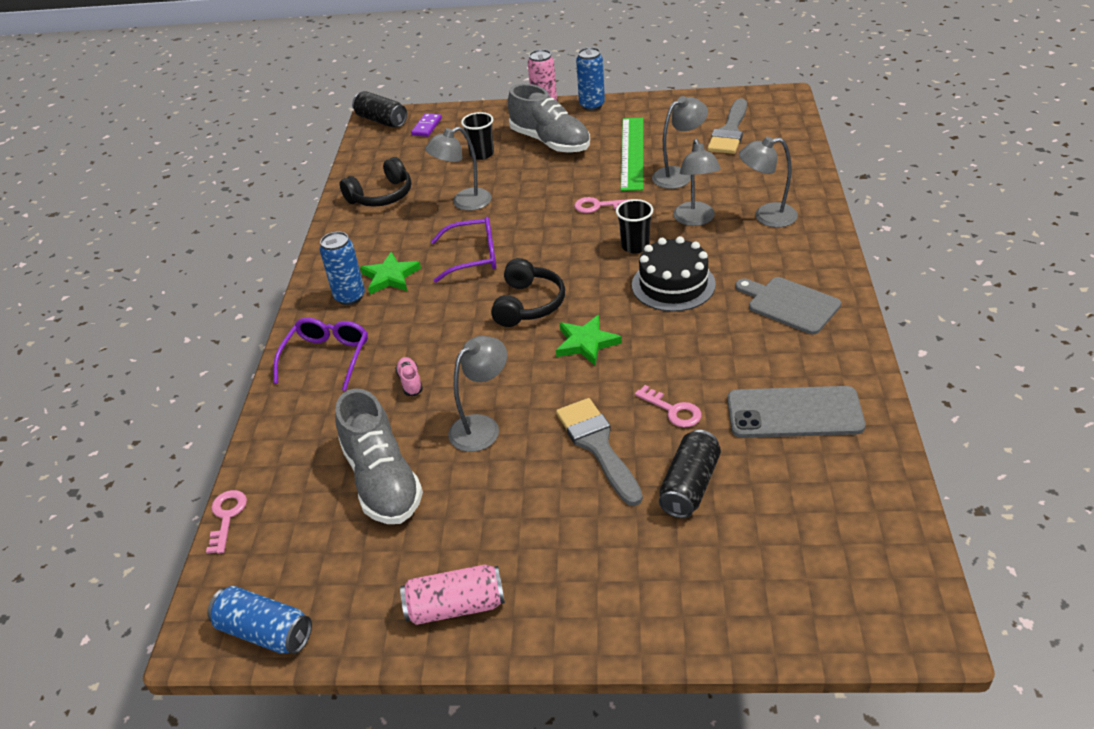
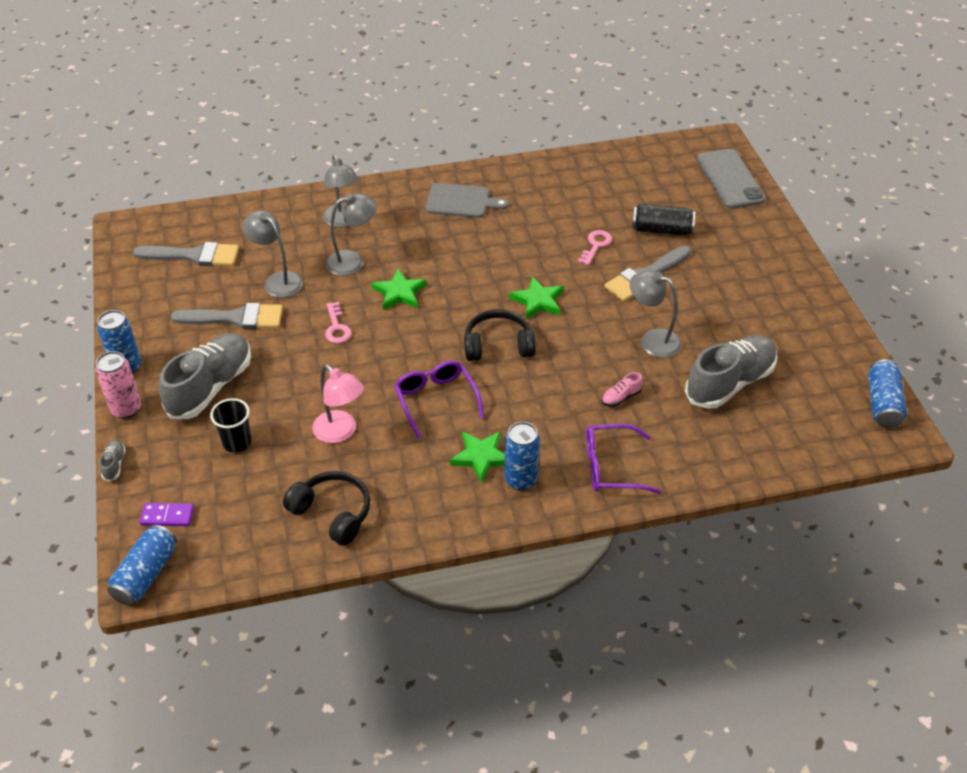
camera: 110 degrees left, 5 degrees up
pink key [206,490,247,554] -> none
black can [352,91,407,127] -> blue can [107,525,177,605]
pink can [400,565,505,625] -> none
grey lamp [425,127,492,211] -> pink lamp [312,365,364,443]
black cup [616,199,653,254] -> green star [371,269,427,310]
green ruler [621,118,643,191] -> grey brush [171,303,283,329]
black cake [632,236,716,312] -> none
grey phone [727,386,865,438] -> grey phone moved to [697,149,766,209]
grey cutting board [735,277,841,334] -> grey cutting board turned 105 degrees counterclockwise [426,183,509,218]
none -> grey shoe [99,440,126,482]

